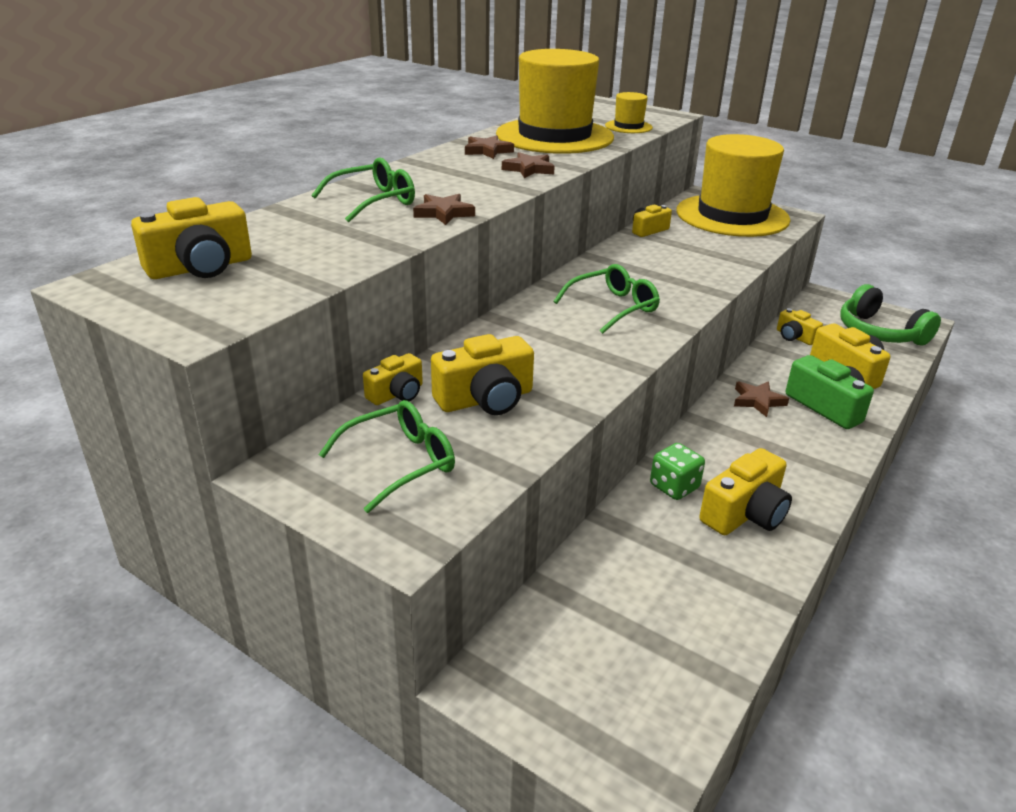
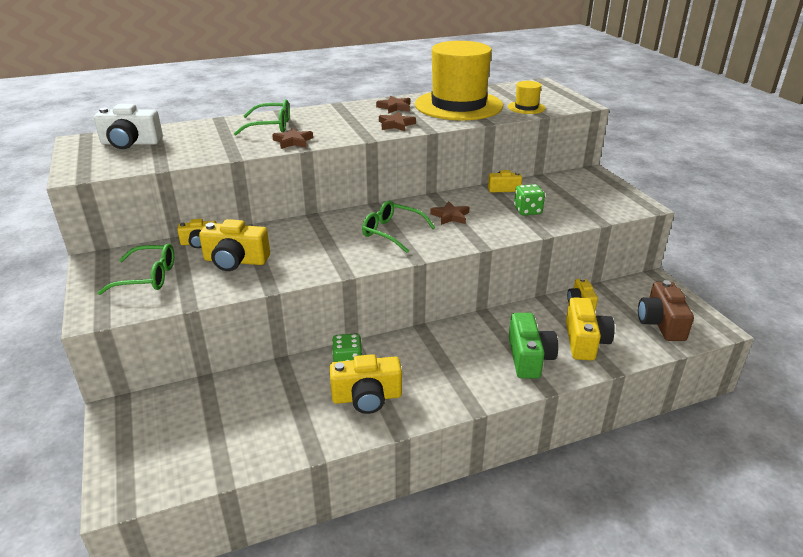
camera: 35 degrees right, 0 degrees up
yellow camera [131,197,252,279] -> white camera [94,104,163,149]
green glasses [553,264,660,334] -> green glasses turned 150 degrees counterclockwise [362,200,435,253]
yellow hat [676,134,790,237] -> none
brown star [734,381,789,417] -> brown star moved to [430,201,470,225]
green headphones [840,284,941,345] -> brown camera [638,280,694,341]
none -> green dice [514,184,545,216]

